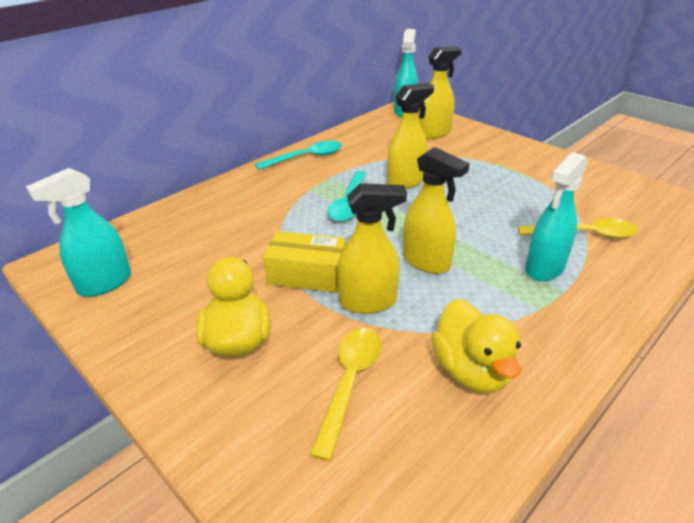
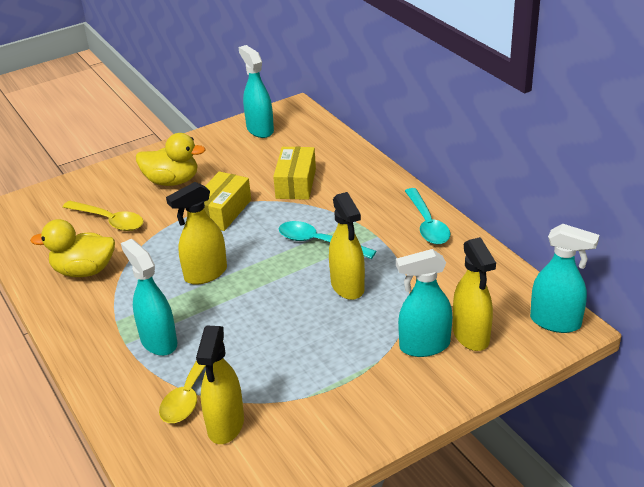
camera: 105 degrees right, 0 degrees up
yellow spray bottle [337,183,407,314] -> yellow spray bottle moved to [196,325,244,444]
none -> yellow box [273,147,316,200]
none -> turquoise spray bottle [396,249,452,357]

